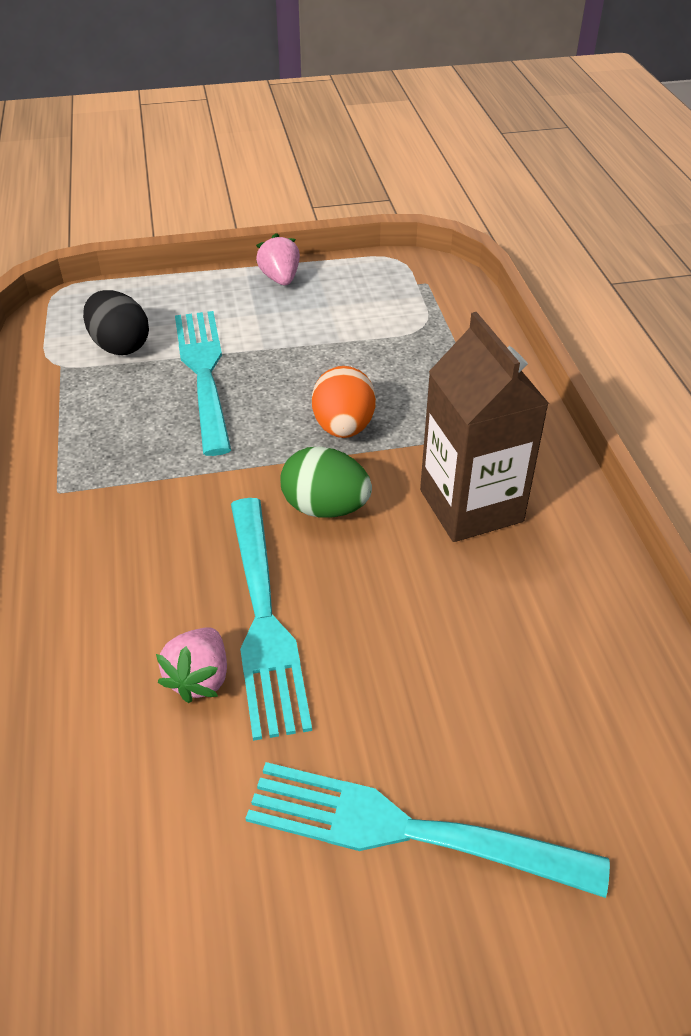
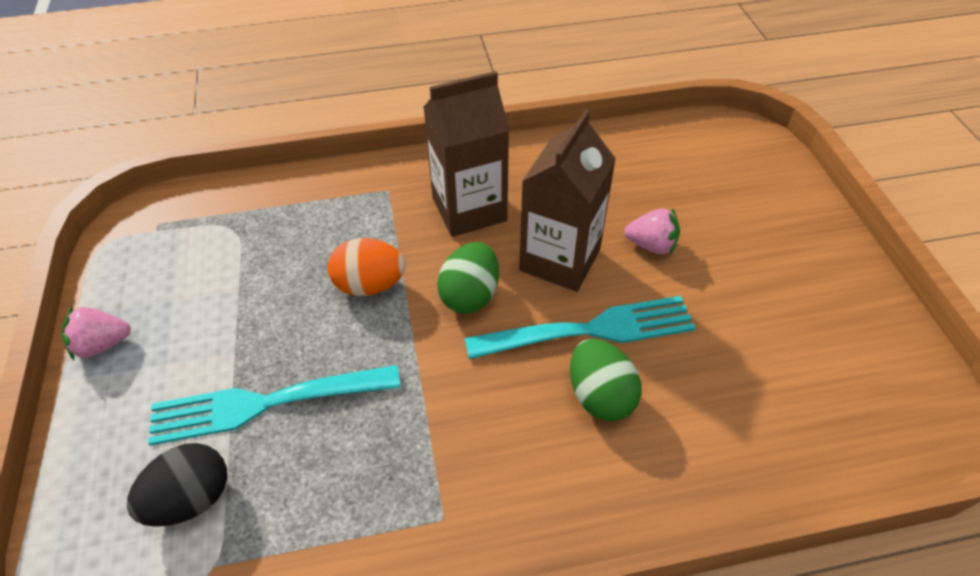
camera: 90 degrees left, 5 degrees up
pink strawberry [156,627,227,703] -> pink strawberry moved to [624,208,680,255]
turquoise fork [245,762,610,898] -> none
none -> brown carton [519,109,616,292]
none -> green egg [570,339,642,421]

